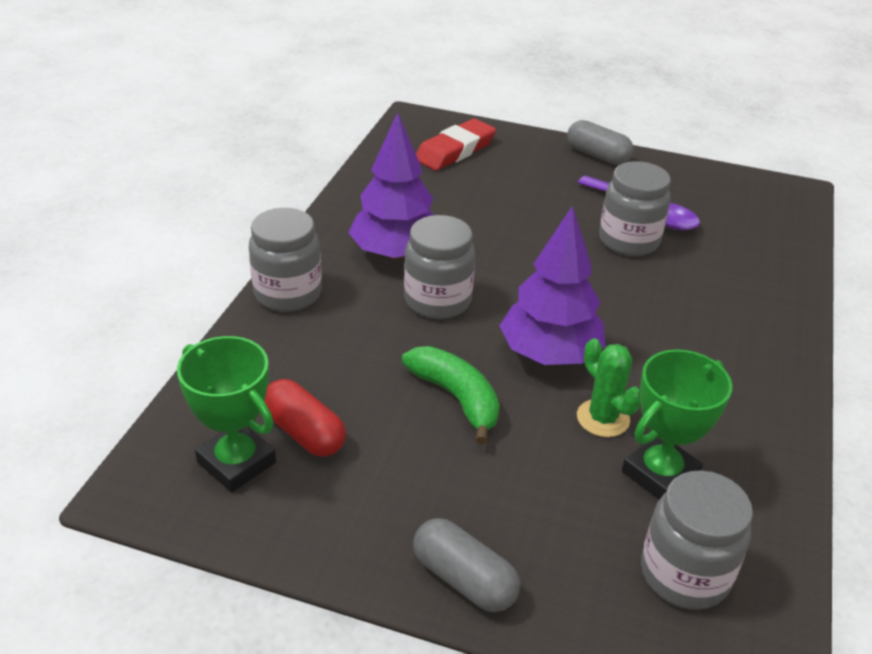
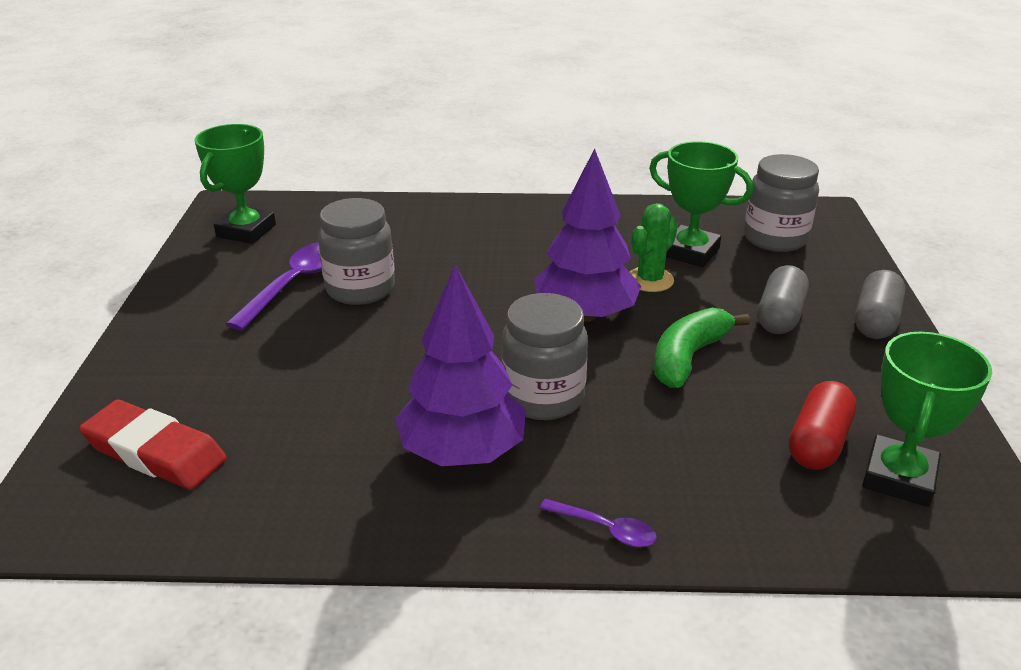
camera: 105 degrees left, 5 degrees down
grey jar [249,208,322,312] -> purple spoon [540,499,657,547]
grey capsule [567,120,634,165] -> grey capsule moved to [757,265,809,334]
none -> green trophy [195,124,276,244]

